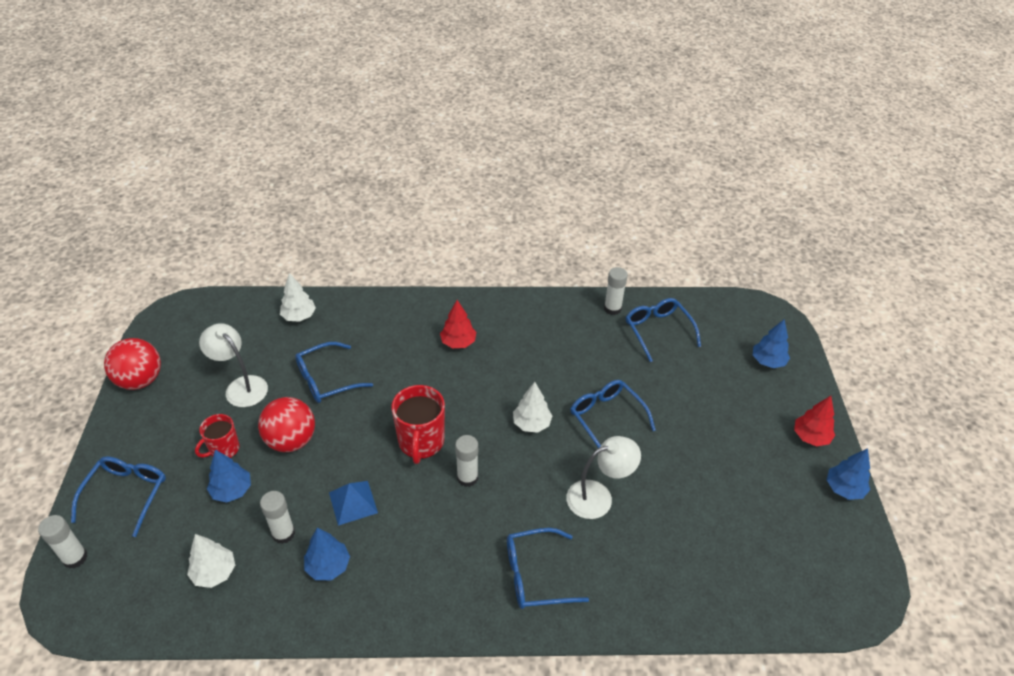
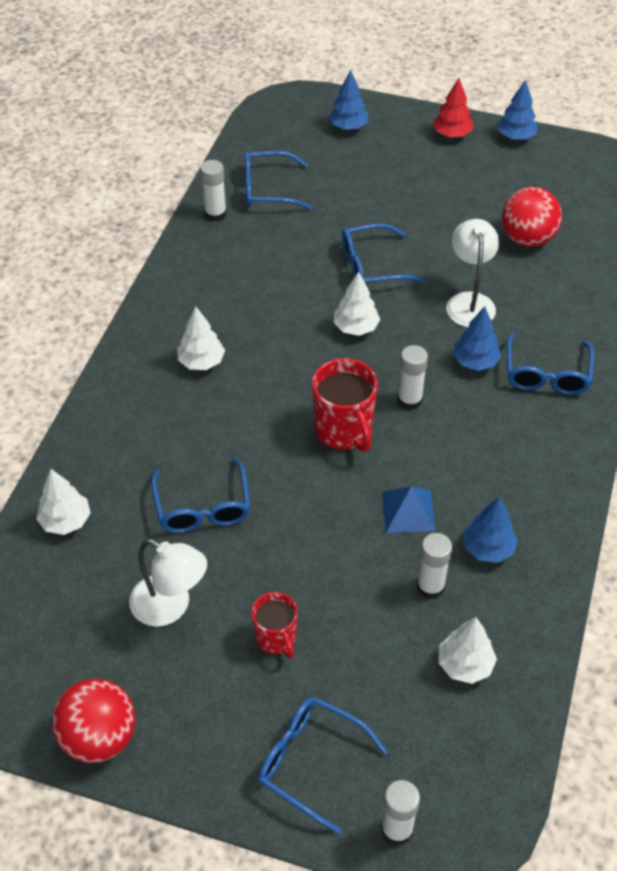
camera: 70 degrees left, 5 degrees up
white lamp [199,323,268,407] -> white lamp turned 120 degrees counterclockwise [129,539,207,627]
blue tree [207,449,251,503] -> blue tree moved to [453,306,502,371]
red ball [258,397,315,452] -> red ball moved to [502,187,562,247]
red mug [392,385,445,464] -> red mug turned 45 degrees clockwise [312,358,378,452]
red tree [440,300,476,348] -> white tree [177,306,225,370]

